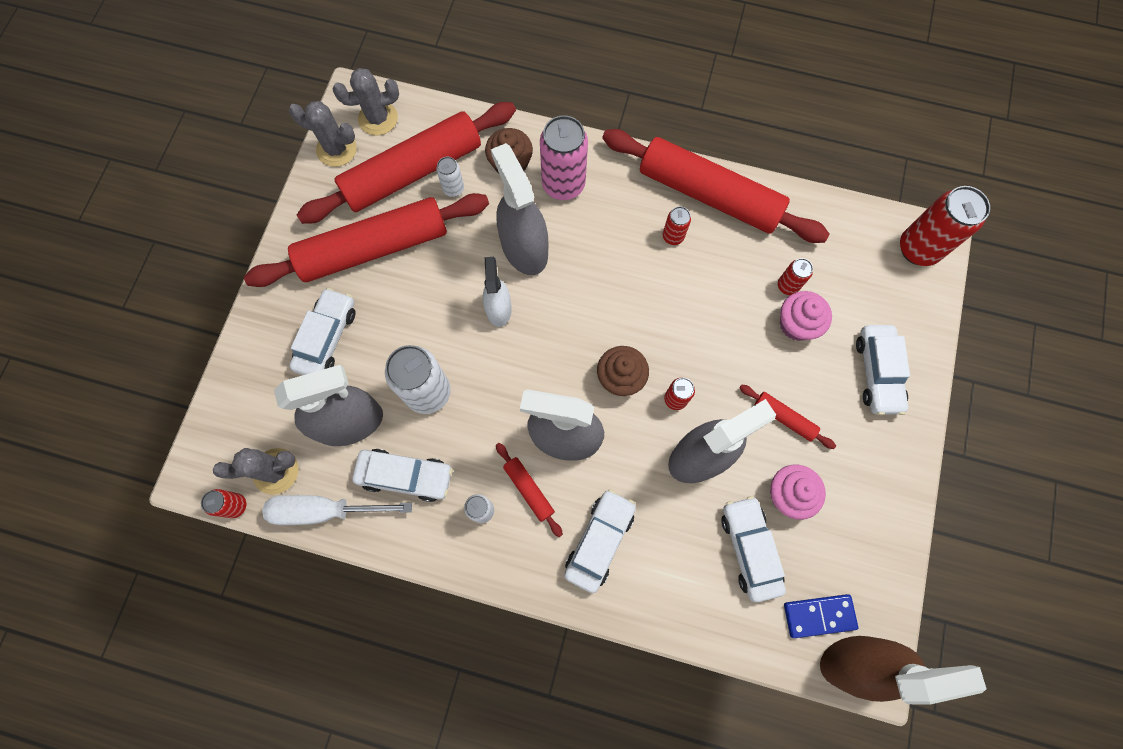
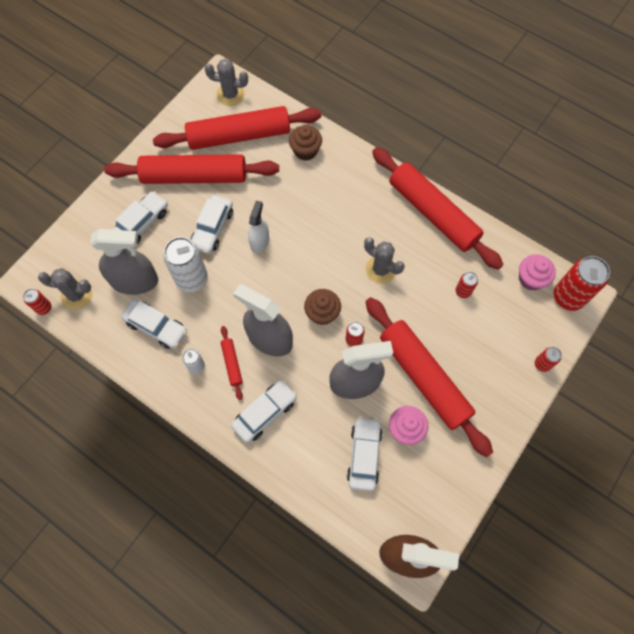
camera: 20 degrees right, 5 degrees down
white screwdriver [262,495,412,525] -> none
grey cactus [289,101,357,167] -> grey cactus moved to [364,237,405,284]
white can [436,157,464,197] -> none
grey spray bottle [491,143,548,275] -> none
pink can [540,115,588,200] -> none
red can [663,206,691,245] -> red can moved to [535,347,562,372]
red rolling pin [739,385,836,449] -> red rolling pin [366,297,493,457], size x2.43
pink cupcake [780,291,832,341] -> pink cupcake moved to [519,254,556,290]
blue domino [784,594,858,638] -> none
white car [856,325,910,415] -> white car moved to [191,195,233,254]

